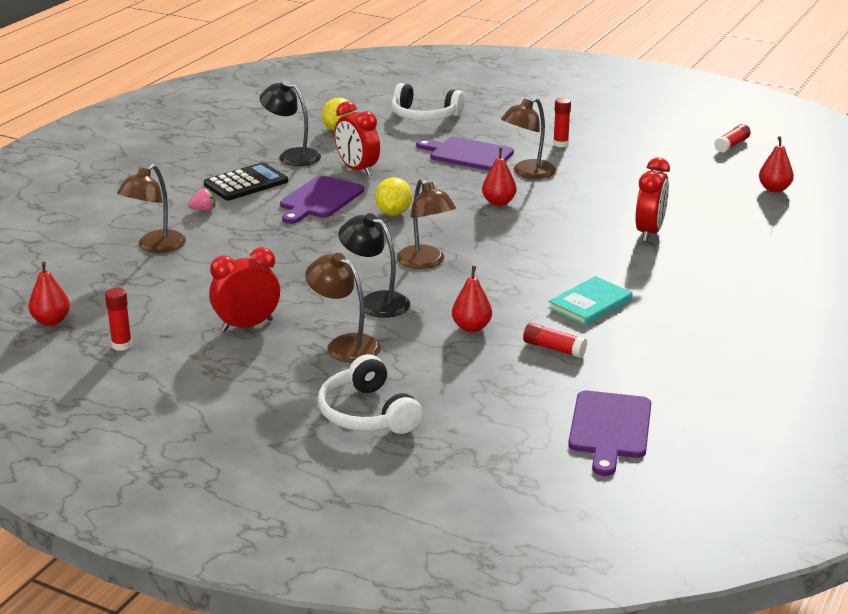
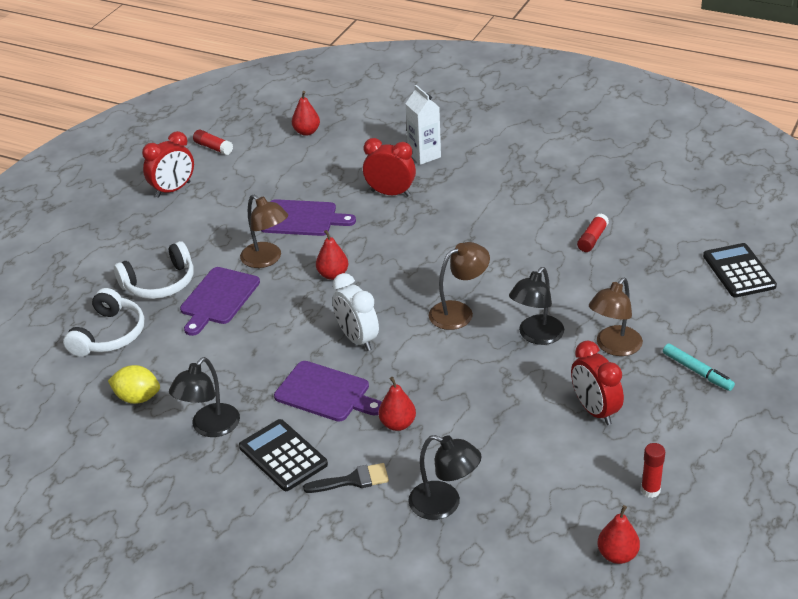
camera: 90 degrees left, 10 degrees up
brown lamp [117,164,186,253] -> black lamp [408,435,482,520]
pink strawberry [188,188,215,211] -> black brush [303,463,389,493]
white headphones [318,354,422,434] -> white headphones moved to [114,241,194,299]
red clock [335,101,380,176] -> red clock moved to [142,131,194,198]
yellow lemon [375,177,412,216] -> white clock [332,273,379,351]
red pear [452,266,492,332] -> red pear moved to [378,377,416,431]
turquoise book [548,276,633,326] -> none
red glue stick [553,98,571,147] -> none
purple cutting board [568,391,651,476] -> purple cutting board moved to [261,199,356,236]
none -> white carton [405,85,441,165]
none -> turquoise marker [663,343,735,391]
none -> black calculator [703,243,777,298]

